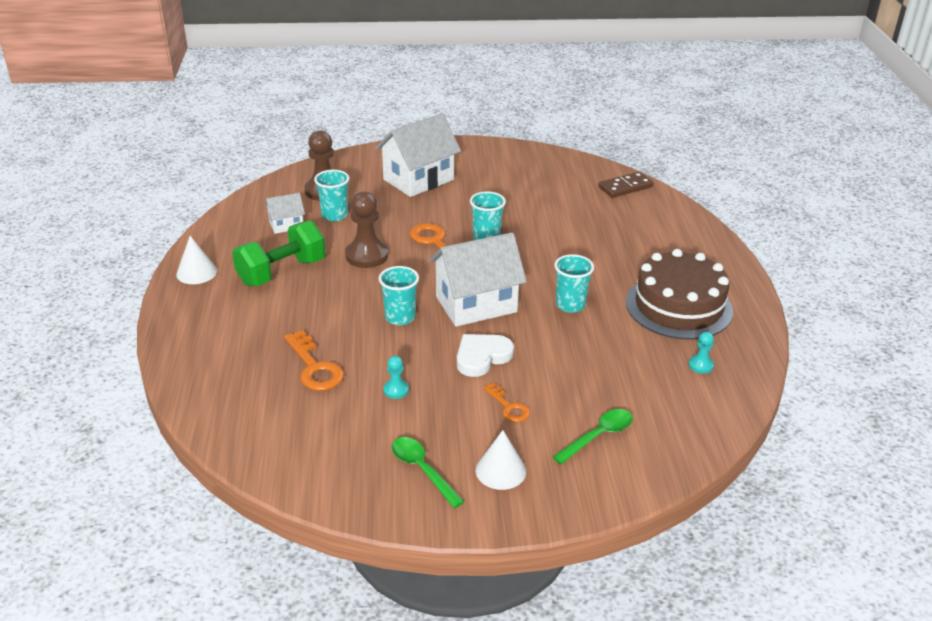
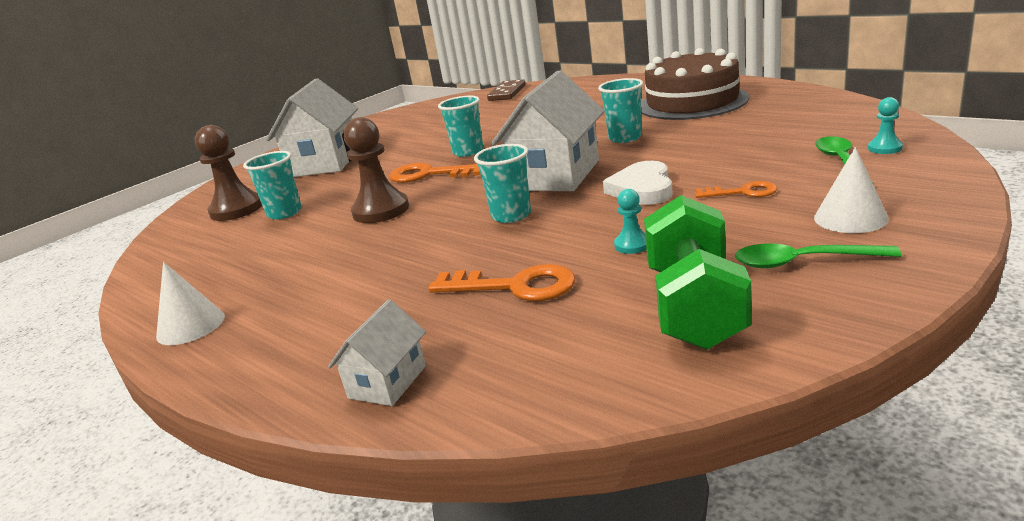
camera: 40 degrees left, 10 degrees down
green dumbbell [232,221,325,286] -> green dumbbell moved to [644,195,751,350]
white house [265,193,305,234] -> white house moved to [328,299,426,406]
turquoise pawn [689,332,714,374] -> turquoise pawn moved to [868,97,903,154]

